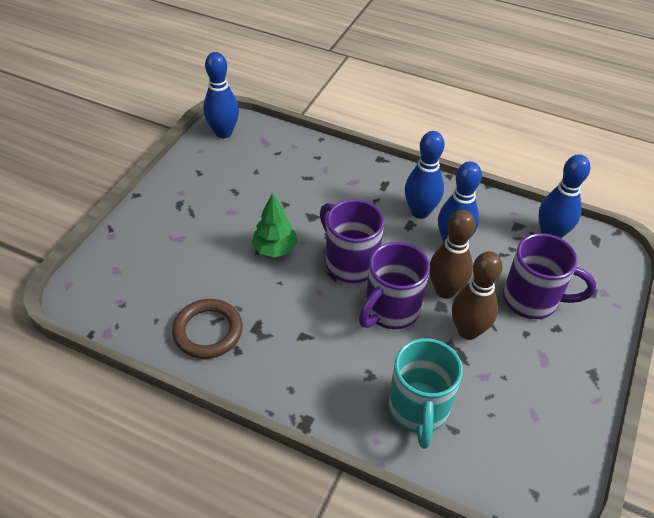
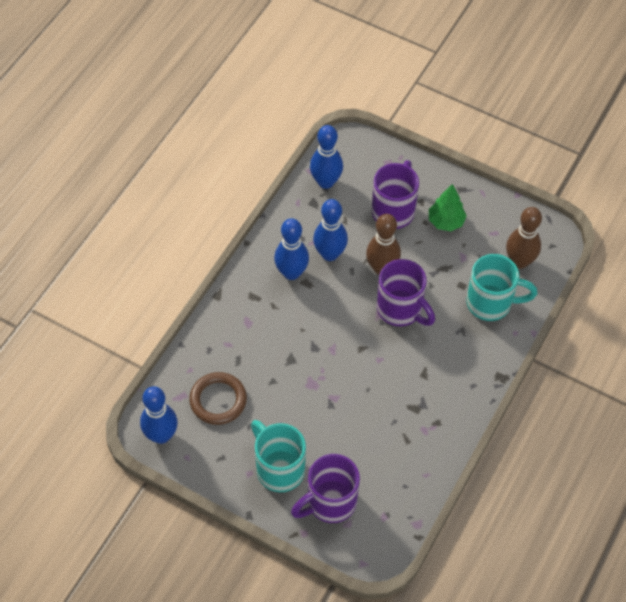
camera: 85 degrees left, 10 degrees up
brown ring [172,299,243,359] -> brown ring moved to [189,372,247,425]
green tree [252,193,298,258] -> green tree moved to [429,184,467,231]
purple mug [320,199,384,283] -> purple mug moved to [291,454,360,523]
brown bowling pin [452,251,503,340] -> brown bowling pin moved to [506,207,542,269]
none -> turquoise mug [251,420,306,492]

